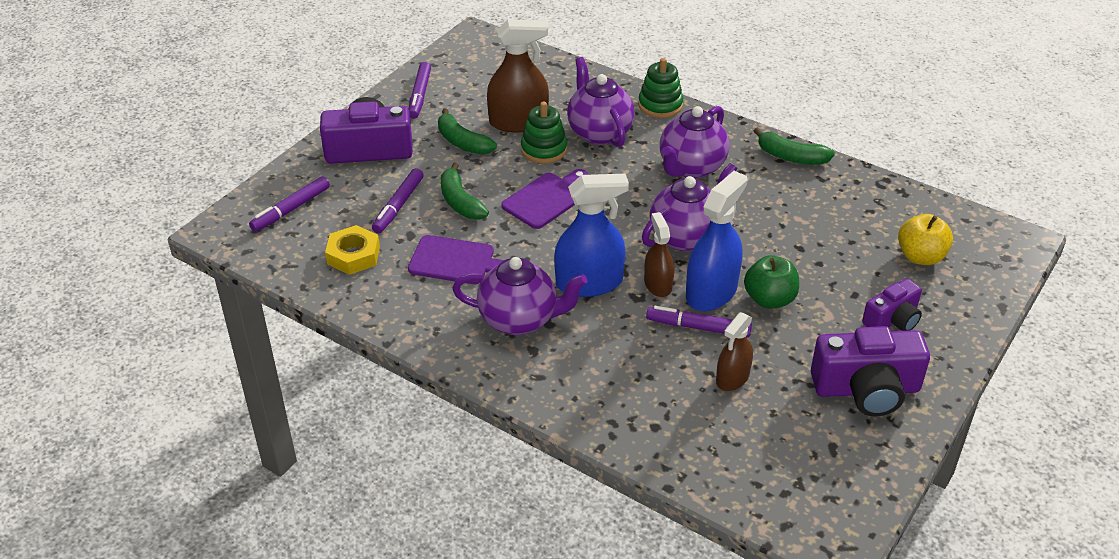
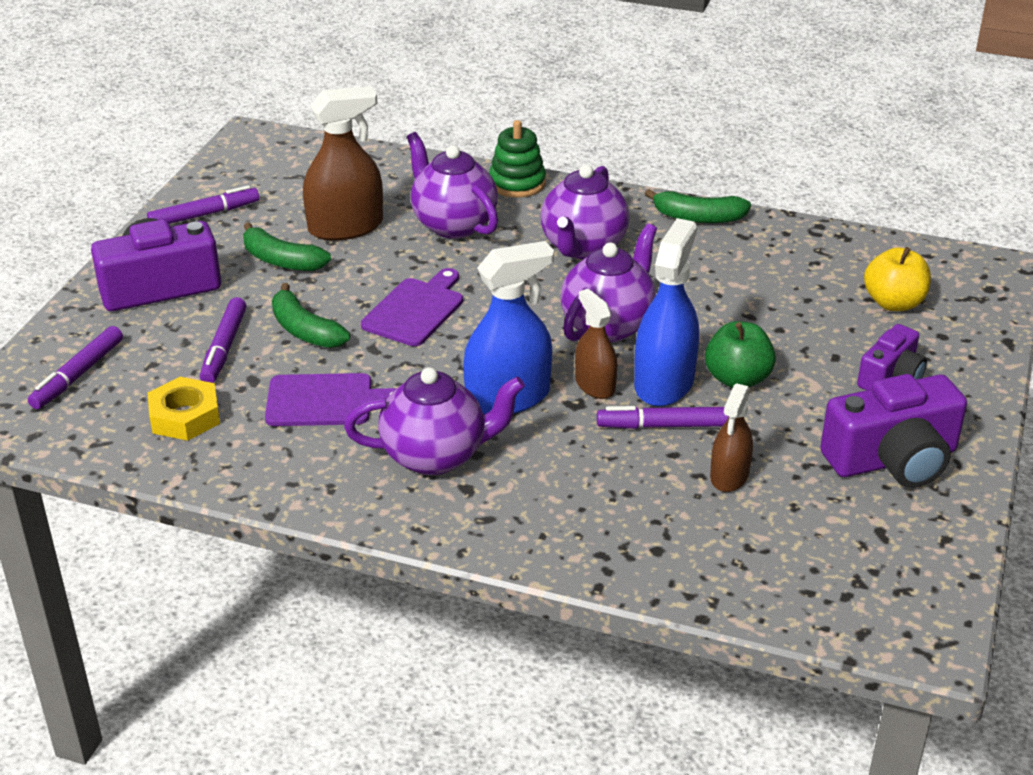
camera: 15 degrees left, 5 degrees down
purple marker [409,62,431,119] -> purple marker turned 105 degrees counterclockwise [147,185,259,224]
green stacking toy [521,102,567,164] -> none

